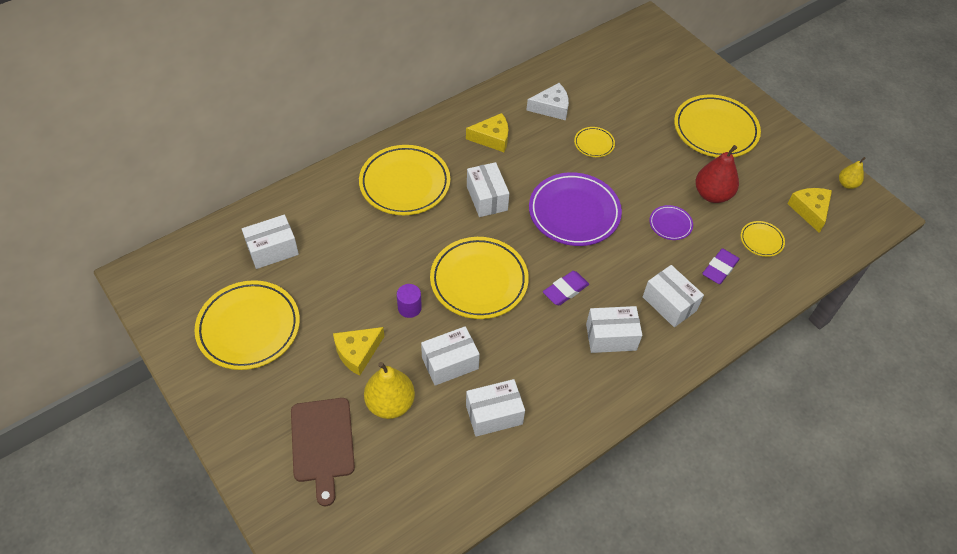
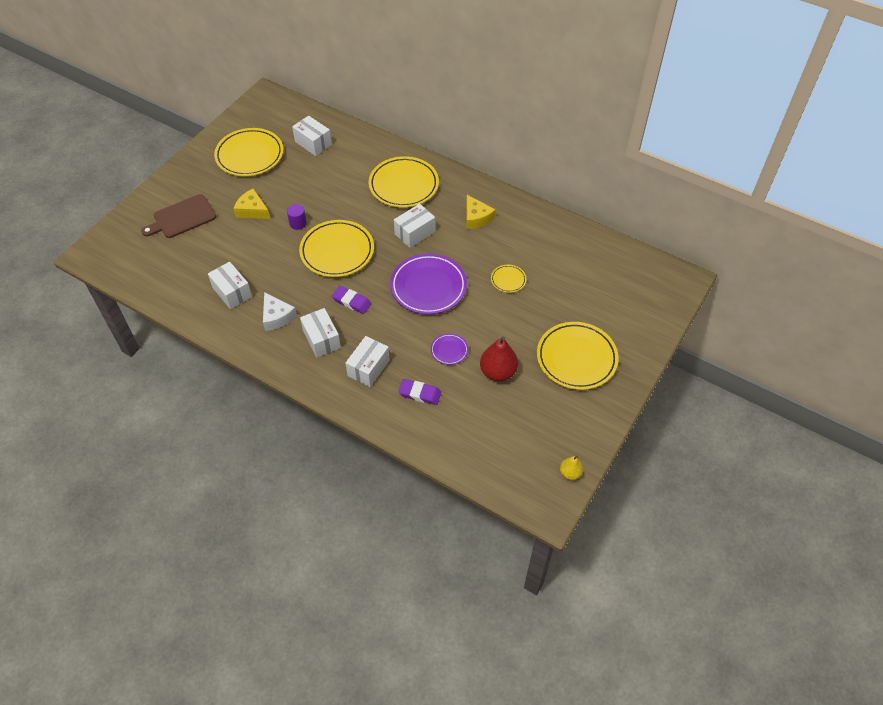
camera: 70 degrees right, 0 degrees up
yellow pear [364,362,415,419] -> none
white box [421,326,480,386] -> none
white cheese [526,83,569,120] -> white cheese moved to [263,292,297,331]
yellow plate [741,221,785,257] -> none
yellow cheese [787,188,832,233] -> none

